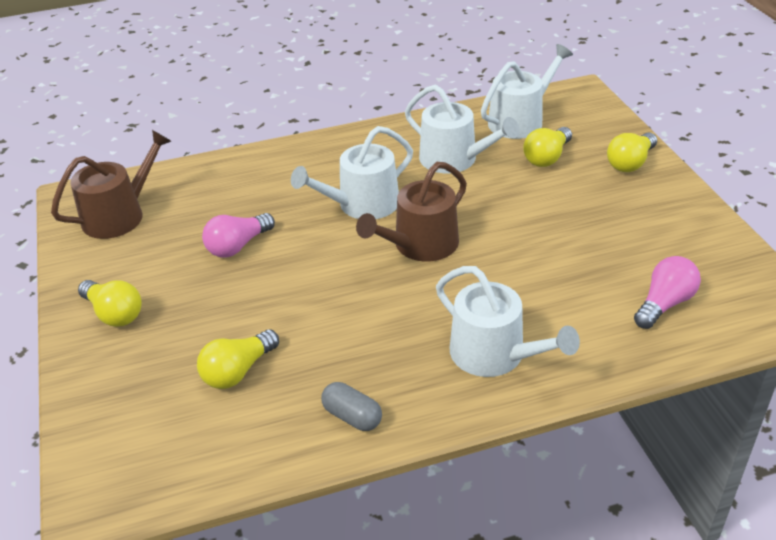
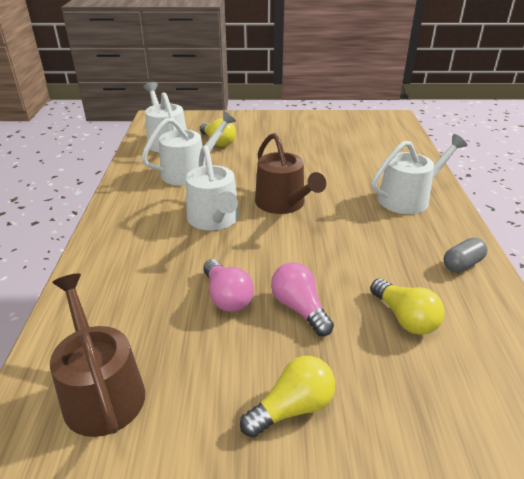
camera: 75 degrees left, 5 degrees down
yellow light bulb [607,132,657,172] -> none
pink light bulb [634,256,701,329] -> pink light bulb moved to [271,262,334,336]

